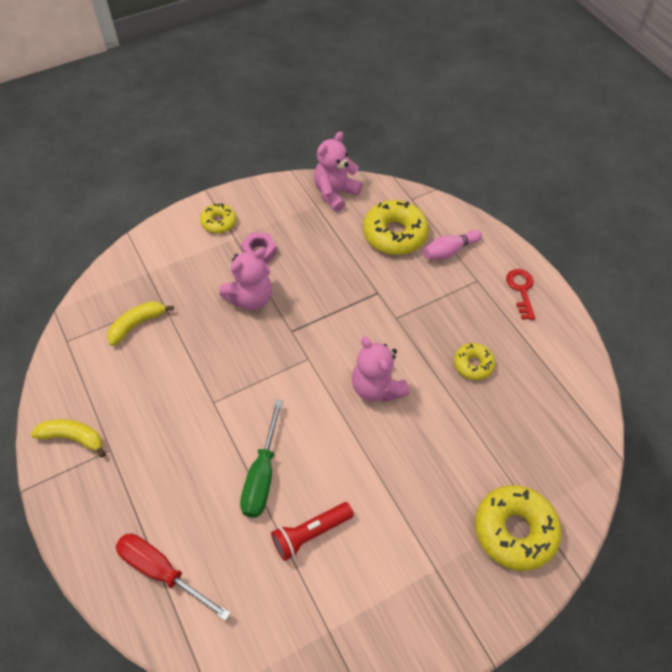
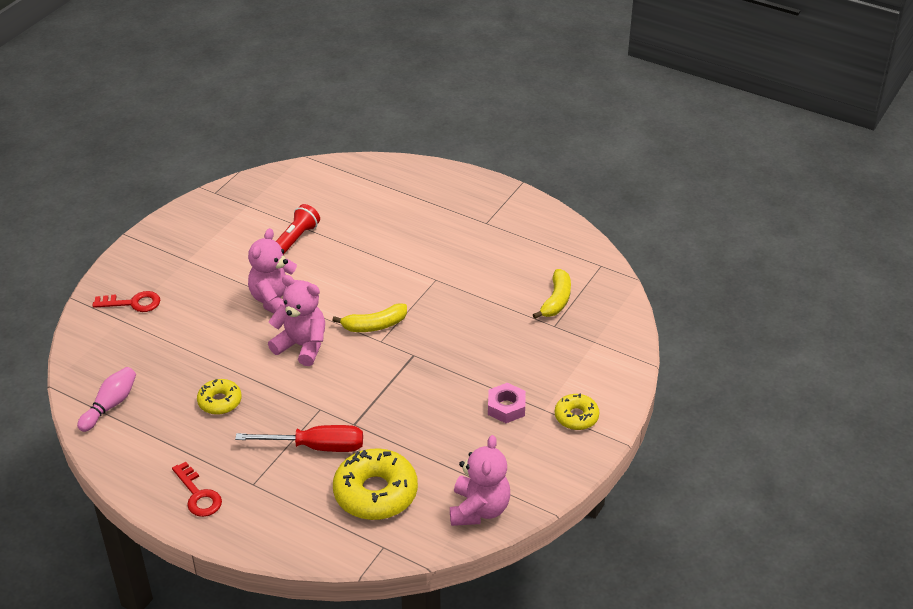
camera: 150 degrees right, 15 degrees down
yellow banana [31,419,106,457] -> yellow banana moved to [332,303,407,332]
red screwdriver [116,534,231,621] -> red screwdriver moved to [235,425,363,452]
pink teddy bear [219,248,272,310] -> pink teddy bear moved to [248,228,299,313]
green screwdriver [240,400,283,518] -> none
pink bowling pin [423,230,482,260] -> pink bowling pin moved to [77,367,136,432]
yellow donut [475,485,562,571] -> red key [92,291,160,312]

